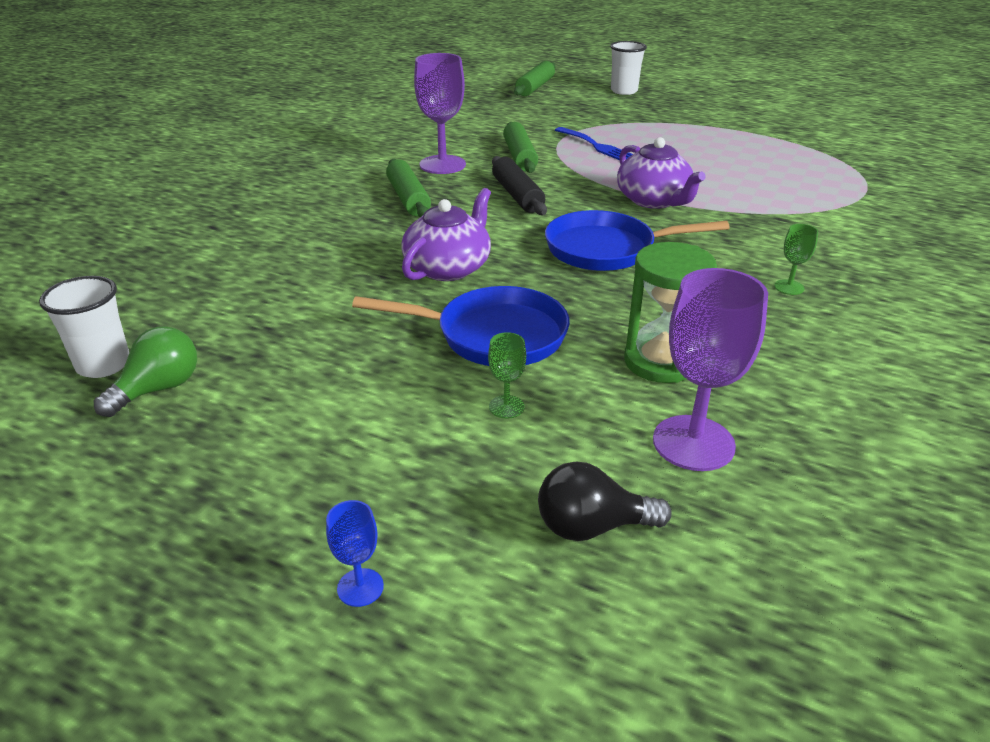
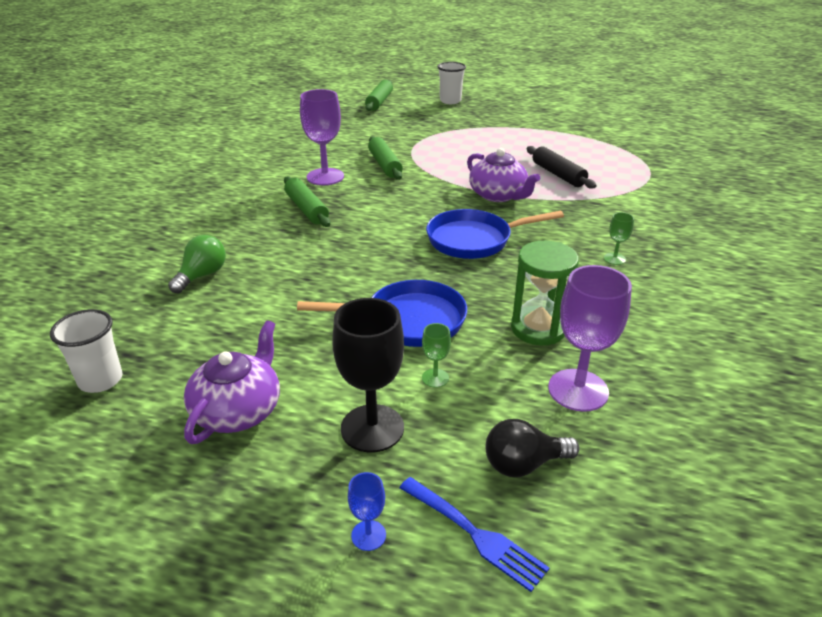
camera: 10 degrees left, 0 degrees up
green light bulb [94,326,197,417] -> green light bulb moved to [168,235,226,294]
purple teapot [401,188,491,281] -> purple teapot moved to [184,320,280,444]
black rolling pin [492,156,547,215] -> black rolling pin moved to [527,146,596,189]
blue fork [555,127,633,160] -> blue fork moved to [399,477,549,592]
none -> black goblet [332,298,404,453]

